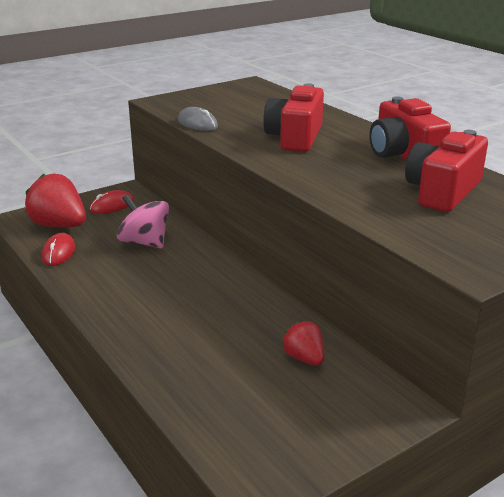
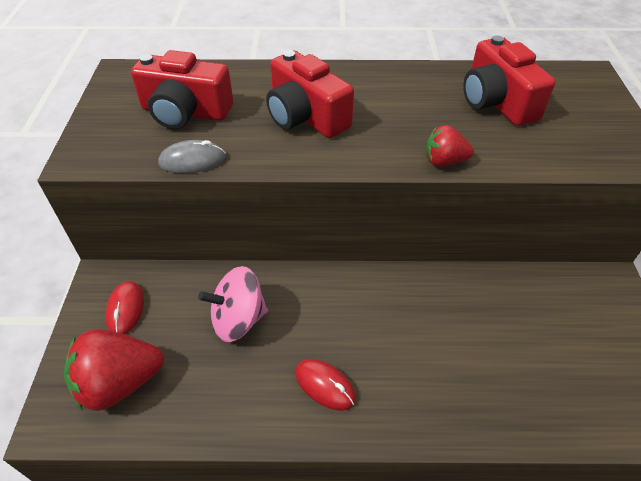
camera: 55 degrees left, 20 degrees up
red mouse [42,233,75,266] -> red mouse moved to [295,359,356,411]
red strawberry [282,321,324,366] -> red strawberry moved to [426,125,474,166]
red camera [369,96,451,160] -> red camera moved to [131,50,233,129]

